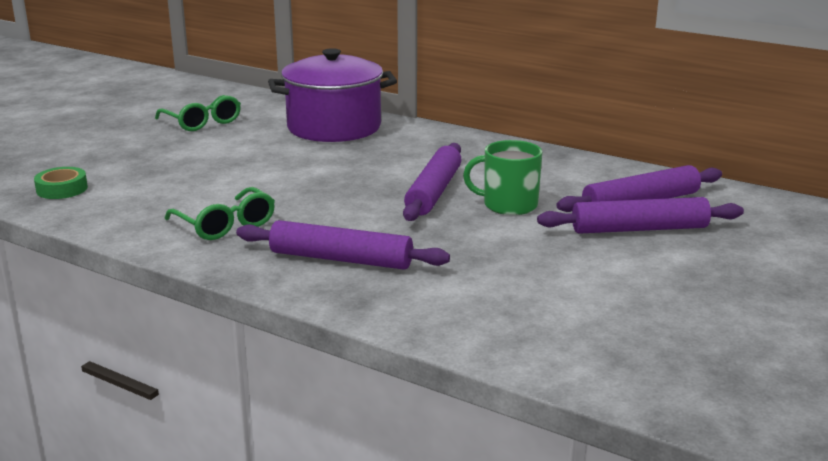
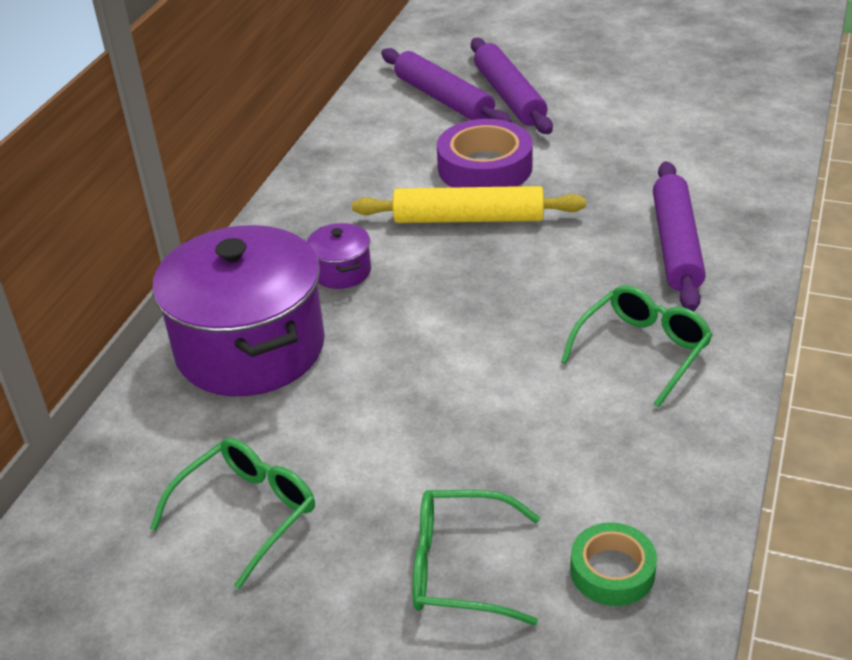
camera: 100 degrees left, 15 degrees up
purple rolling pin [403,143,461,221] -> yellow rolling pin [352,186,586,223]
green mug [463,140,542,215] -> purple tape [437,119,533,188]
none -> purple pot [307,223,371,289]
none -> green glasses [412,490,540,625]

